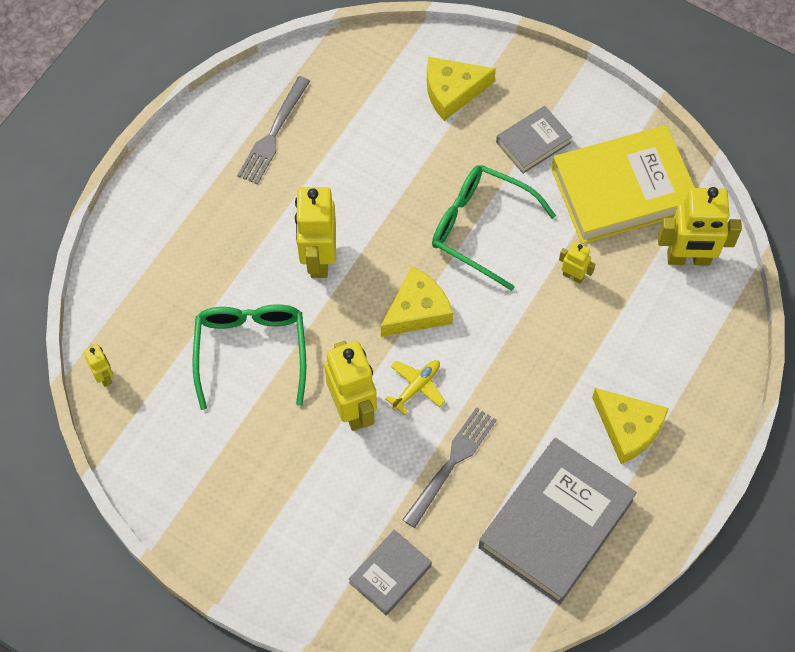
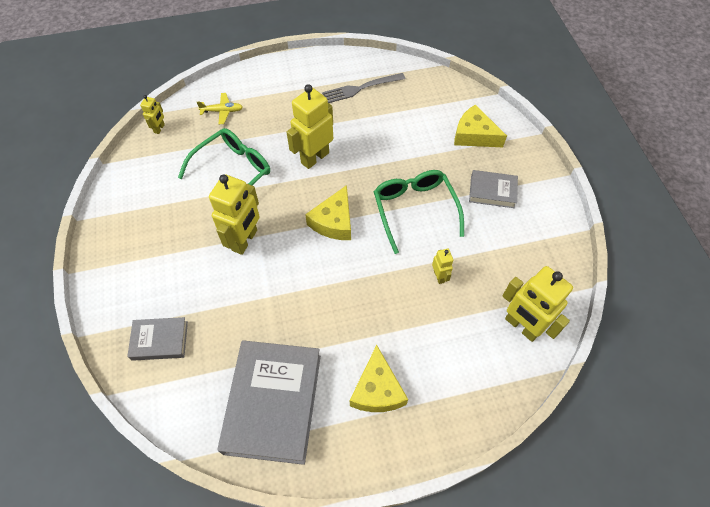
camera: 45 degrees right, 5 degrees down
yellow cheese [381,266,453,337] -> yellow cheese turned 105 degrees clockwise [305,185,351,240]
yellow plane [385,360,445,415] -> yellow plane moved to [196,93,243,124]
grey fork [402,407,497,528] -> none
grey book [478,438,637,605] -> grey book turned 75 degrees counterclockwise [217,340,321,465]
yellow book [551,125,695,244] -> none

